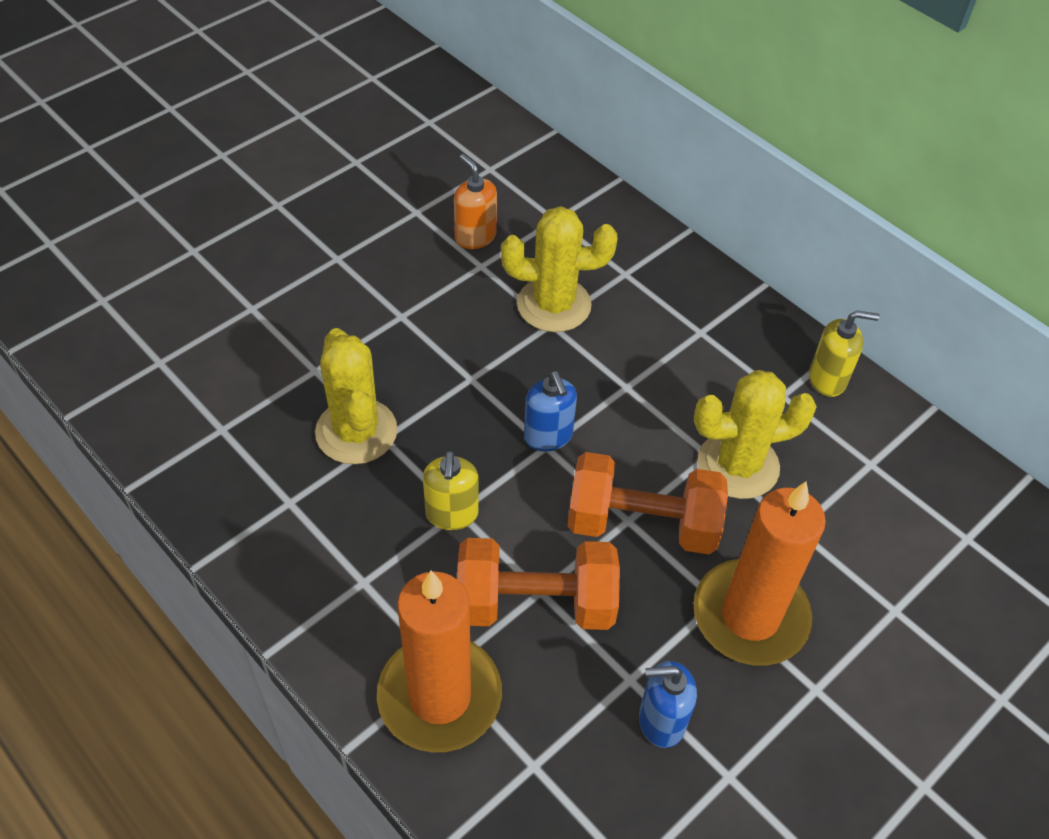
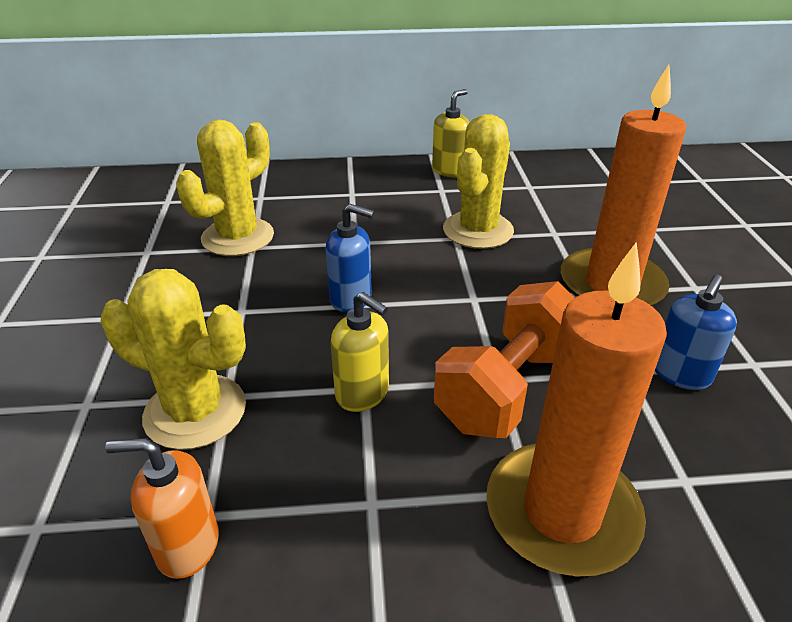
camera: 50 degrees left, 15 degrees down
orange soap dispenser [454,154,497,249] -> orange soap dispenser moved to [105,438,219,579]
orange dumbbell [568,452,728,554] -> none

